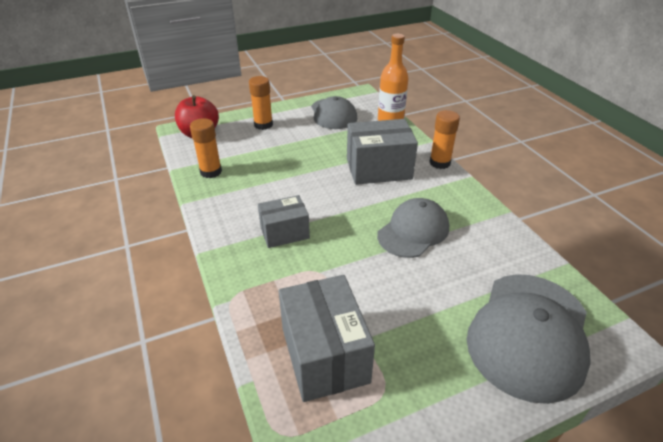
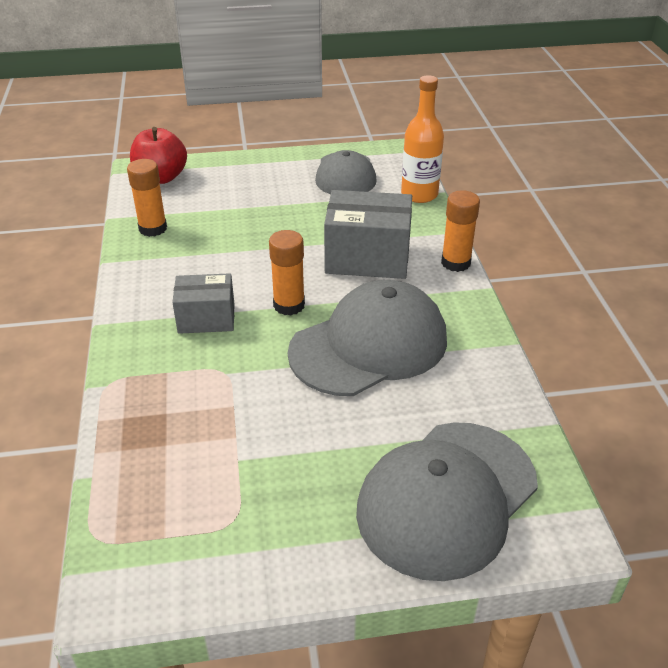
camera: 15 degrees right, 0 degrees up
orange glue stick [249,76,273,130] -> orange glue stick moved to [269,230,305,316]
grey box [279,275,375,402] -> none
grey cap [377,198,449,258] -> grey cap [288,280,447,396], size x1.53

